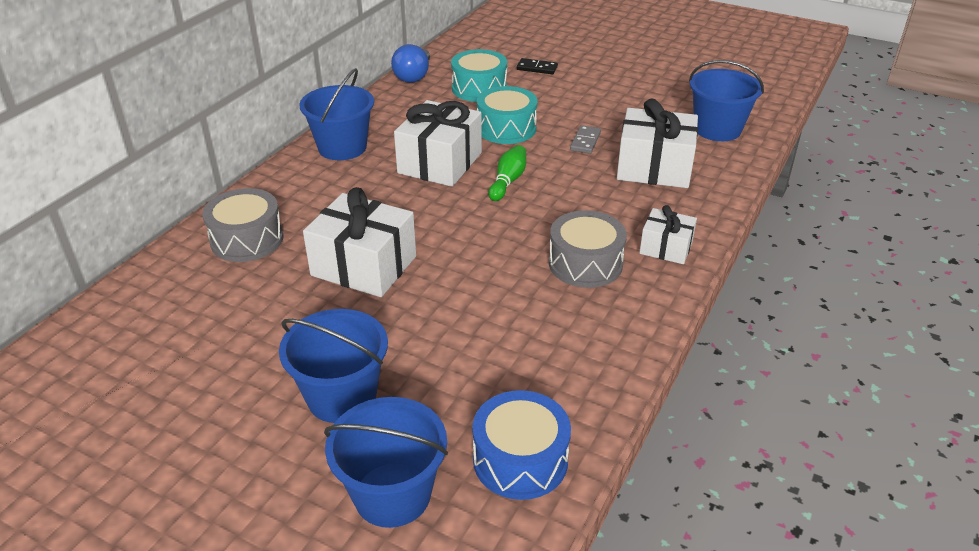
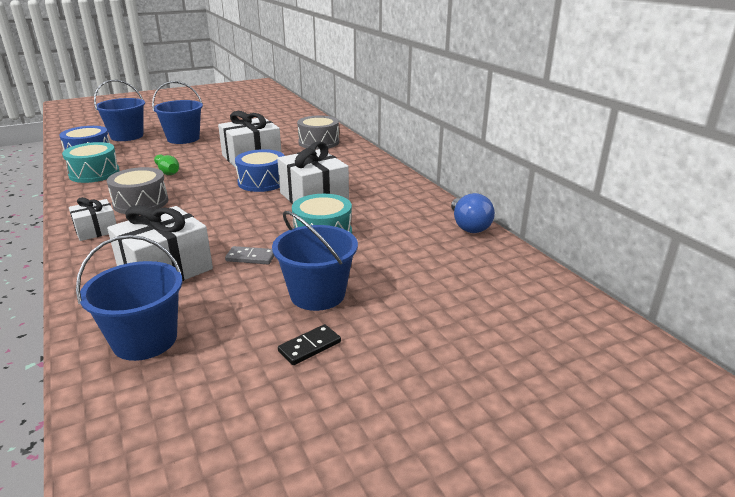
camera: 125 degrees right, 10 degrees down
blue bucket [299,68,374,160] -> blue bucket moved to [272,211,358,311]
blue light bulb [391,44,430,83] -> blue light bulb turned 150 degrees counterclockwise [451,193,495,233]
turquoise drum [451,49,507,102] -> turquoise drum moved to [62,142,119,183]
green bowling pin [488,145,526,201] -> green bowling pin moved to [154,154,179,175]
black domino [517,58,558,74] -> black domino moved to [278,324,341,365]
grey domino [570,125,601,154] -> grey domino turned 45 degrees counterclockwise [225,246,274,264]
none -> blue drum [235,149,285,192]

